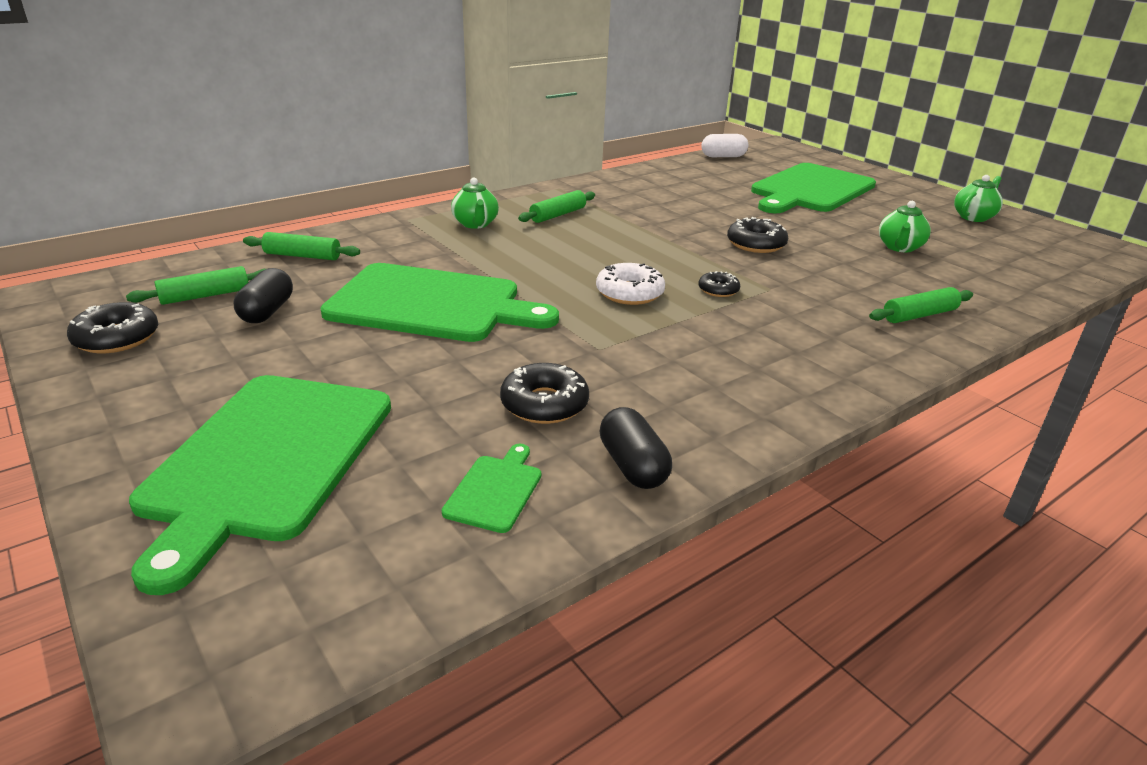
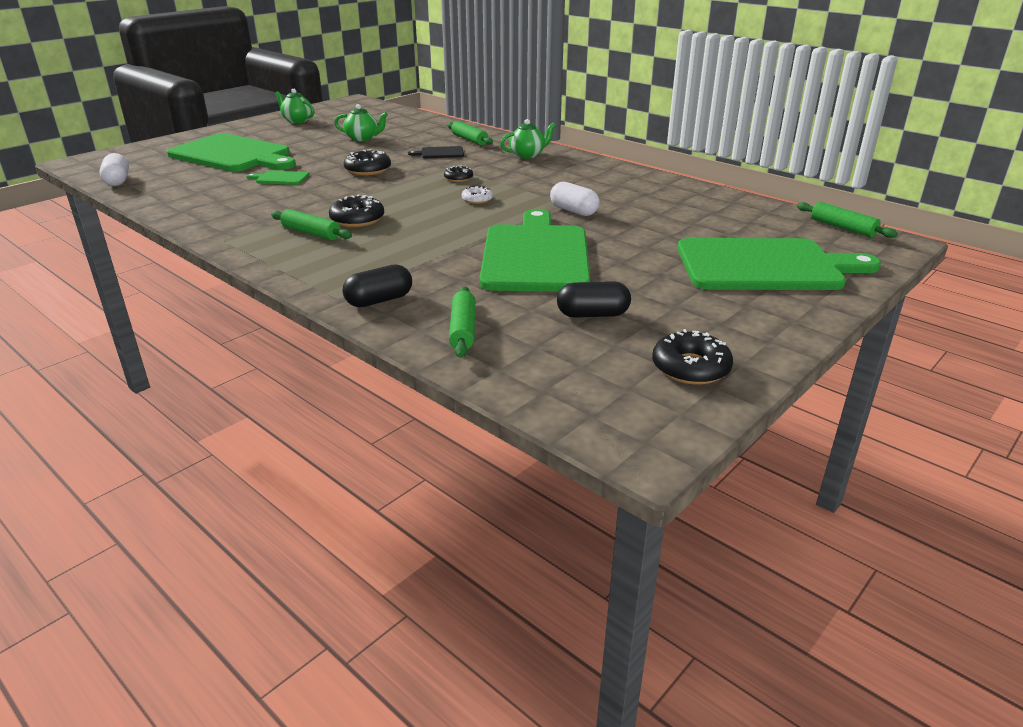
camera: 100 degrees left, 0 degrees up
green rolling pin [126,266,266,305] -> green rolling pin moved to [797,202,898,238]
green cutting board [442,444,541,533] -> green cutting board moved to [246,170,309,185]
green teapot [451,177,499,229] -> green teapot moved to [500,119,556,158]
black donut [500,363,589,424] -> black donut moved to [329,195,384,227]
white donut [596,263,665,305] -> white donut [462,186,493,204], size x0.61
black capsule [600,407,672,489] -> black capsule moved to [343,264,412,307]
none -> black cutting board [408,146,464,158]
none -> white capsule [550,182,600,216]

